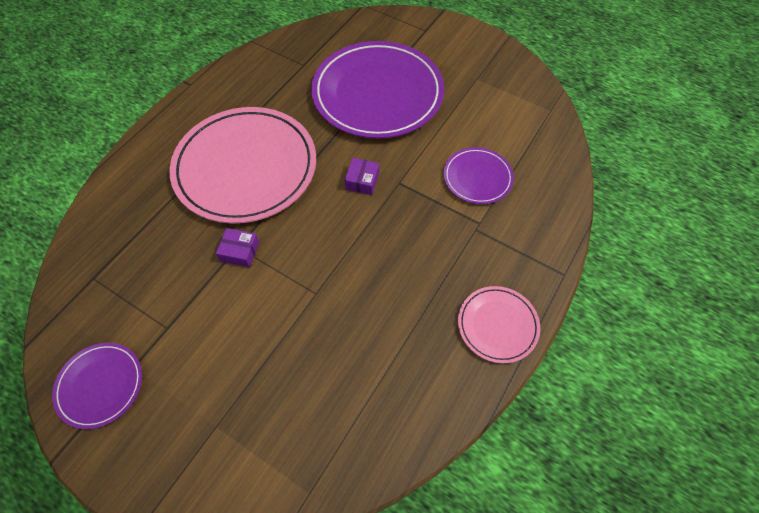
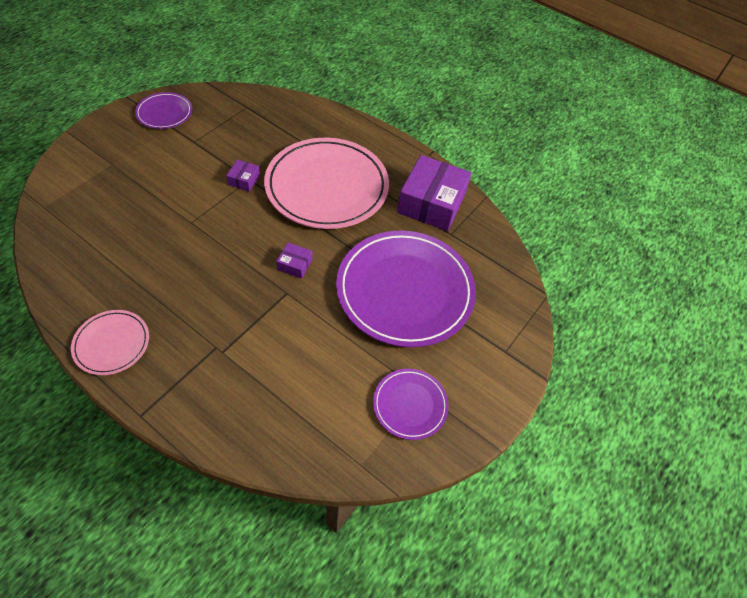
camera: 90 degrees right, 5 degrees down
purple plate [444,147,514,204] -> purple plate moved to [373,369,449,440]
none -> purple box [397,155,471,231]

